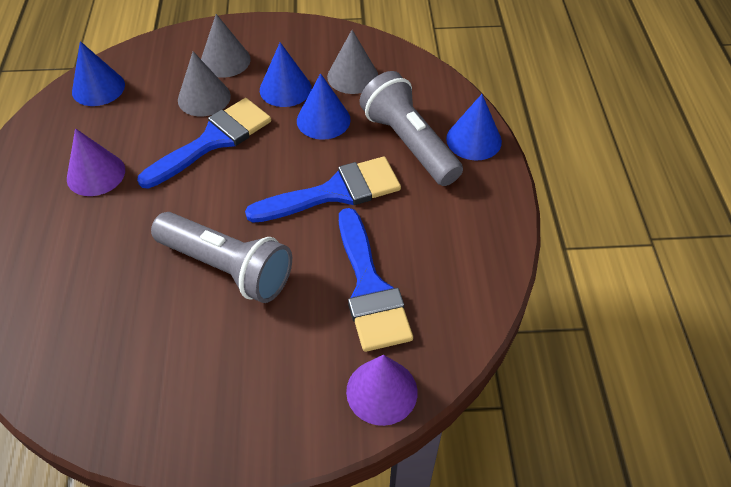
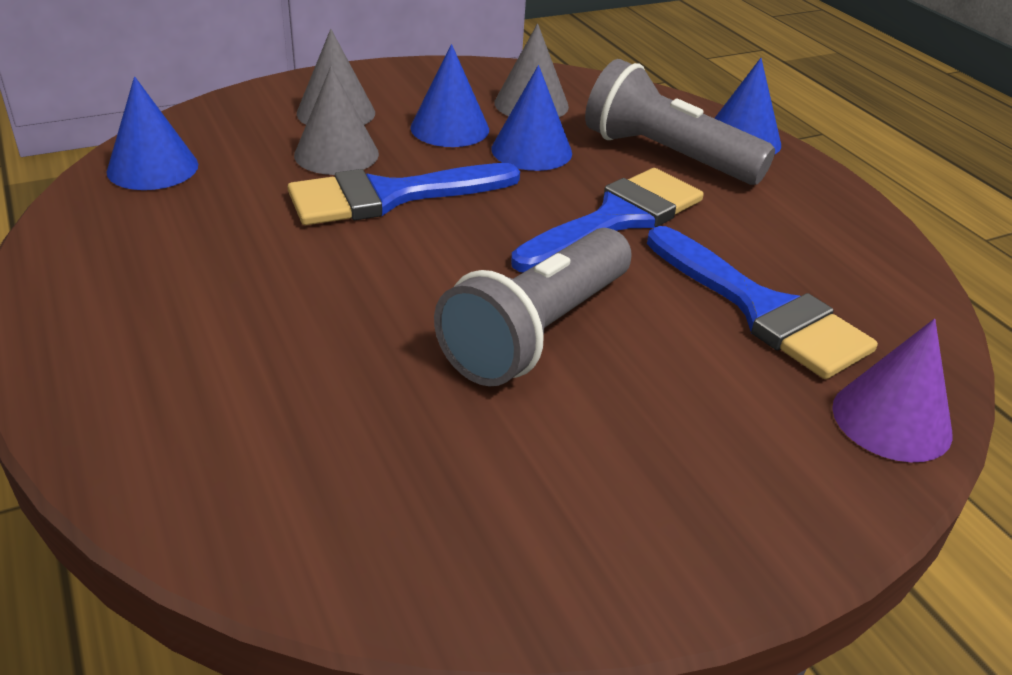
camera: 25 degrees left, 15 degrees down
purple cone [67,128,125,196] -> none
blue brush [137,98,271,189] -> blue brush turned 135 degrees counterclockwise [288,163,520,225]
grey flashlight [151,212,292,303] -> grey flashlight turned 120 degrees clockwise [434,228,632,386]

